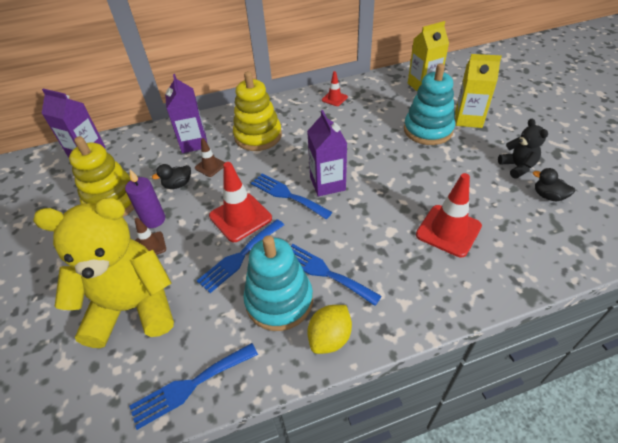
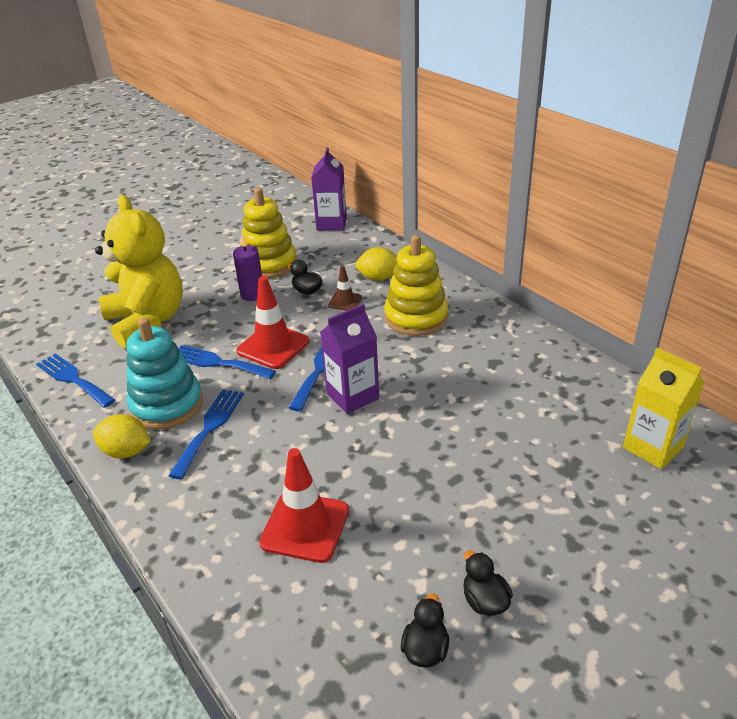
camera: 70 degrees right, 10 degrees down
brown traffic cone [135,218,166,255] -> none
purple carton [165,74,207,153] -> yellow lemon [355,247,397,281]
red traffic cone [322,71,348,106] -> none
turquoise stacking toy [404,63,455,145] -> none
yellow carton [455,54,502,128] -> none
black teddy bear [498,119,548,179] -> black duck [464,550,513,616]

